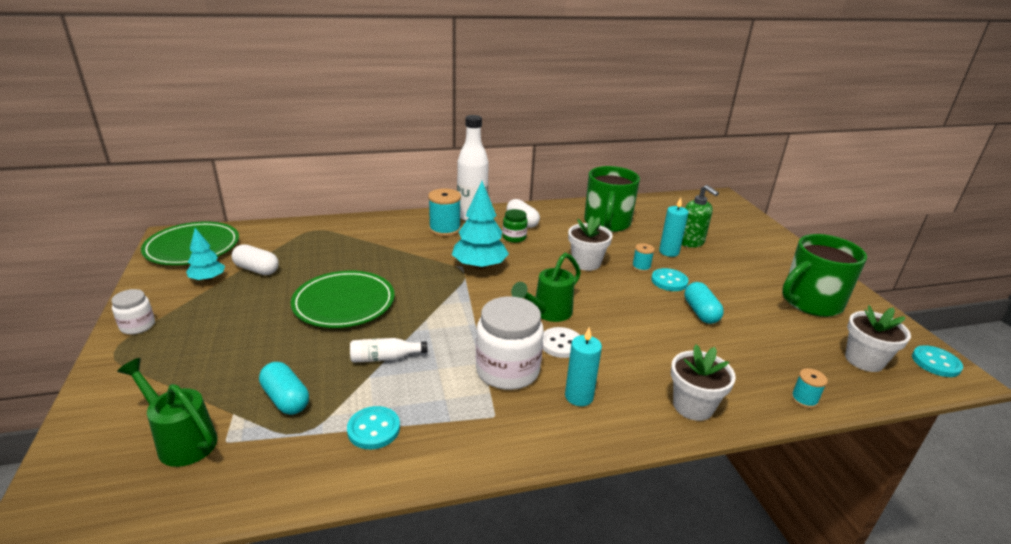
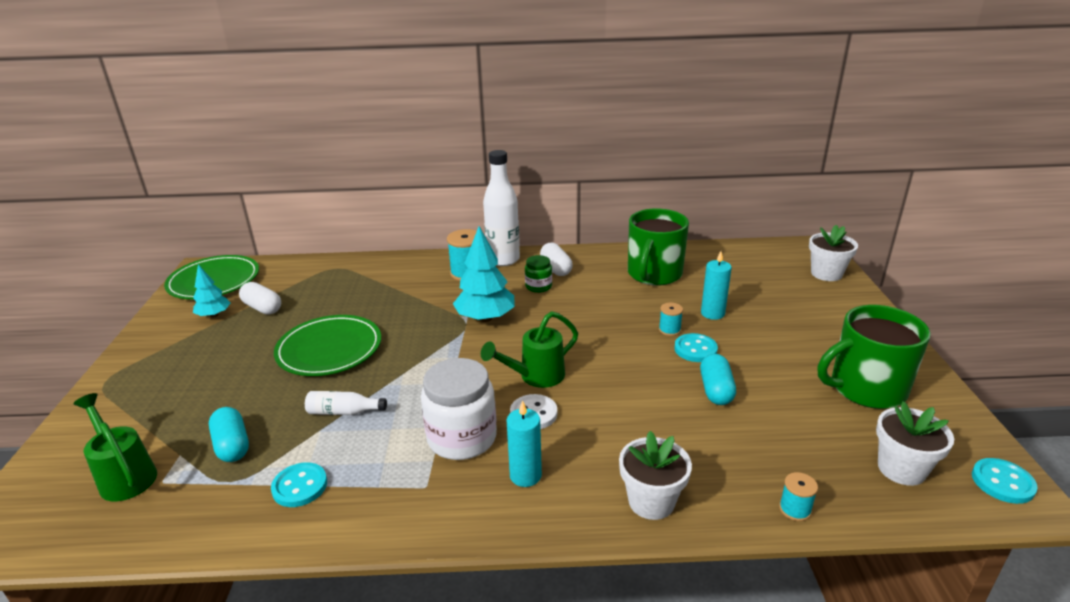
camera: 15 degrees right, 0 degrees up
white jar [111,289,155,334] -> none
white flower pot [568,216,613,271] -> white flower pot moved to [809,225,858,281]
green soap dispenser [681,185,719,248] -> none

